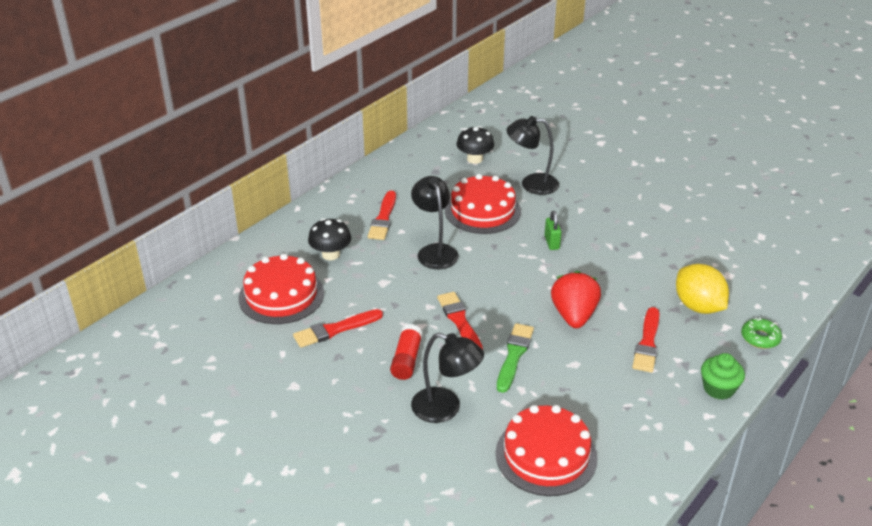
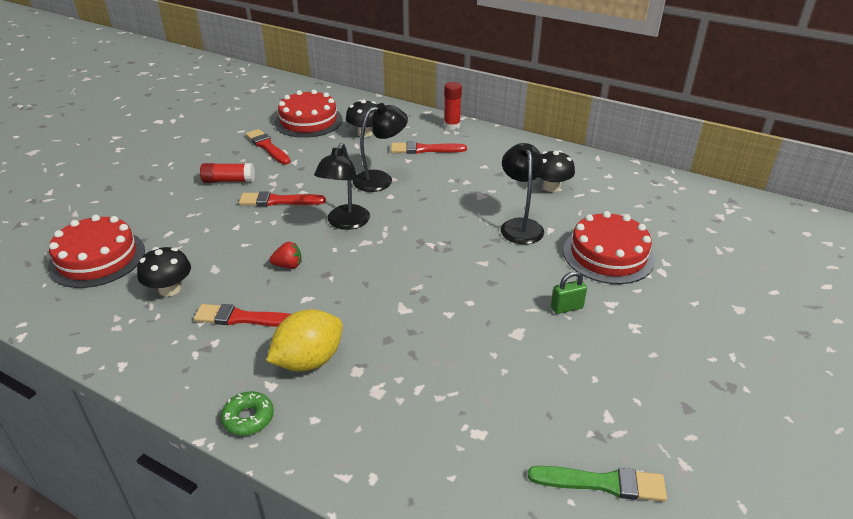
camera: 80 degrees right, 0 degrees up
black lamp [411,333,484,423] -> black lamp moved to [314,143,370,230]
red brush [437,292,483,350] -> red brush turned 150 degrees counterclockwise [239,191,326,206]
red cake [445,174,521,234] -> red cake moved to [563,211,655,284]
green brush [497,323,534,393] -> green brush moved to [528,466,667,501]
green padlock [545,211,561,250] -> green padlock moved to [551,271,587,314]
red strawberry [551,271,601,328] -> red strawberry [270,242,302,269], size x0.52
green cupcake [701,353,745,400] -> none
none -> black mushroom [137,247,191,297]
none -> red glue stick [444,82,462,130]

